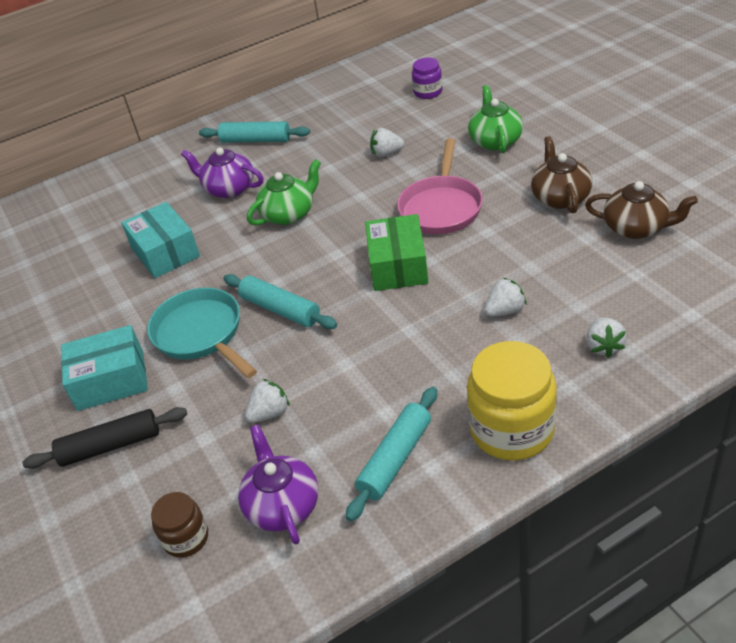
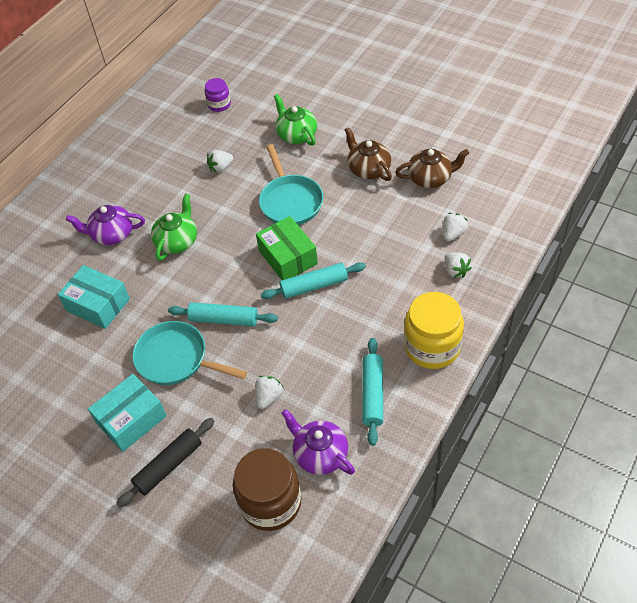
camera: 30 degrees left, 10 degrees up
brown jar [151,492,208,558] -> brown jar [233,448,301,531], size x1.87
turquoise rolling pin [199,122,310,142] -> turquoise rolling pin moved to [261,262,366,299]
pink pan [397,138,483,234] -> turquoise pan [259,144,323,225]
white strawberry [484,278,527,316] -> white strawberry moved to [443,213,468,242]

